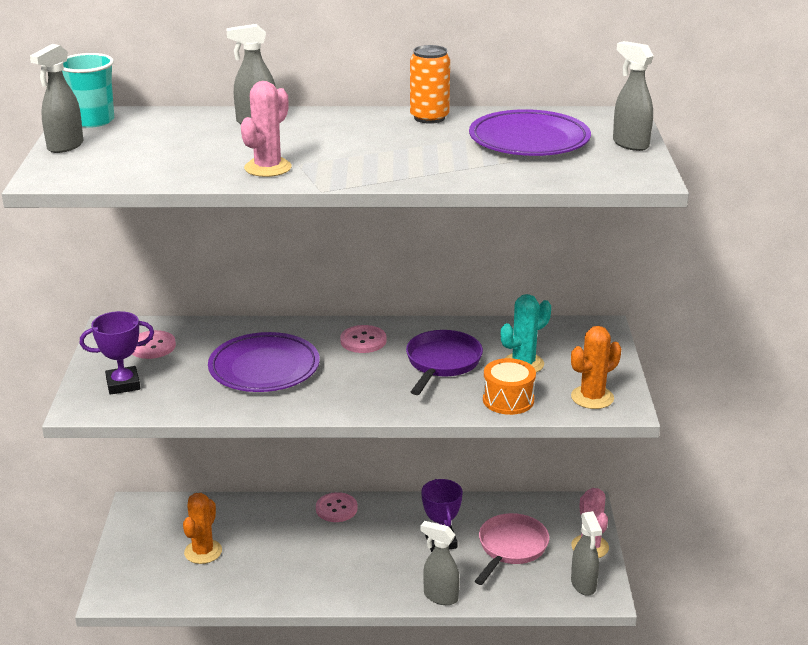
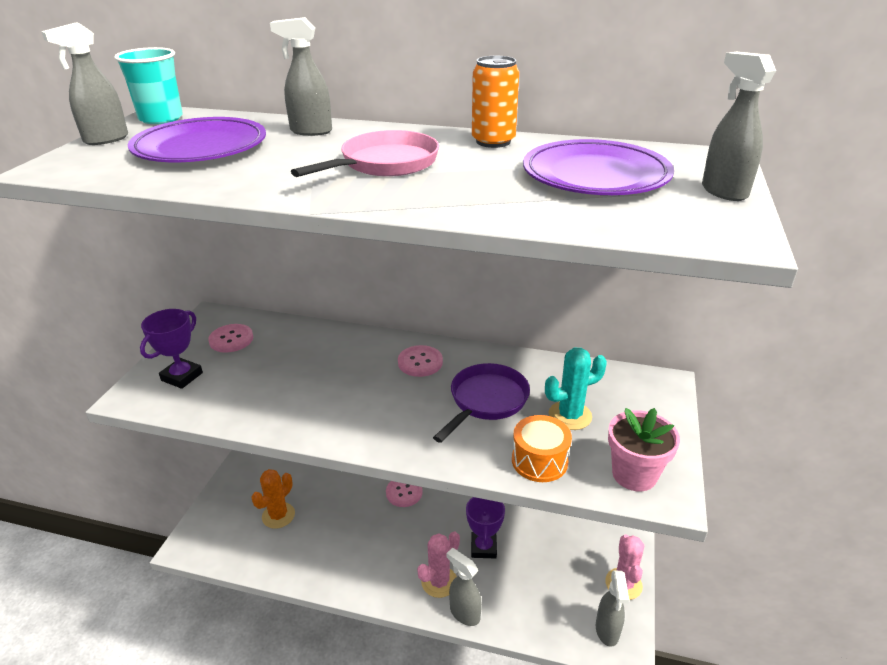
camera: 15 degrees right, 5 degrees up
purple trophy [80,311,154,395] -> purple trophy turned 60 degrees counterclockwise [140,309,203,389]
purple plate [208,332,320,392] -> purple plate moved to [128,117,266,162]
pink cactus [241,81,292,177] -> pink cactus moved to [417,531,460,598]
pink pan [475,513,549,585] -> pink pan moved to [291,130,439,177]
orange cactus [571,326,621,409] -> pink flower pot [608,408,680,491]

